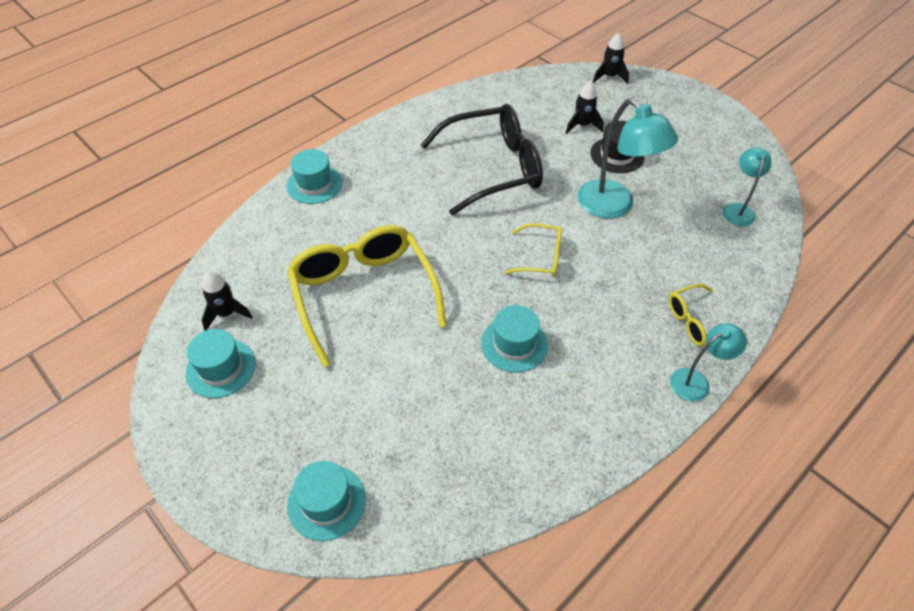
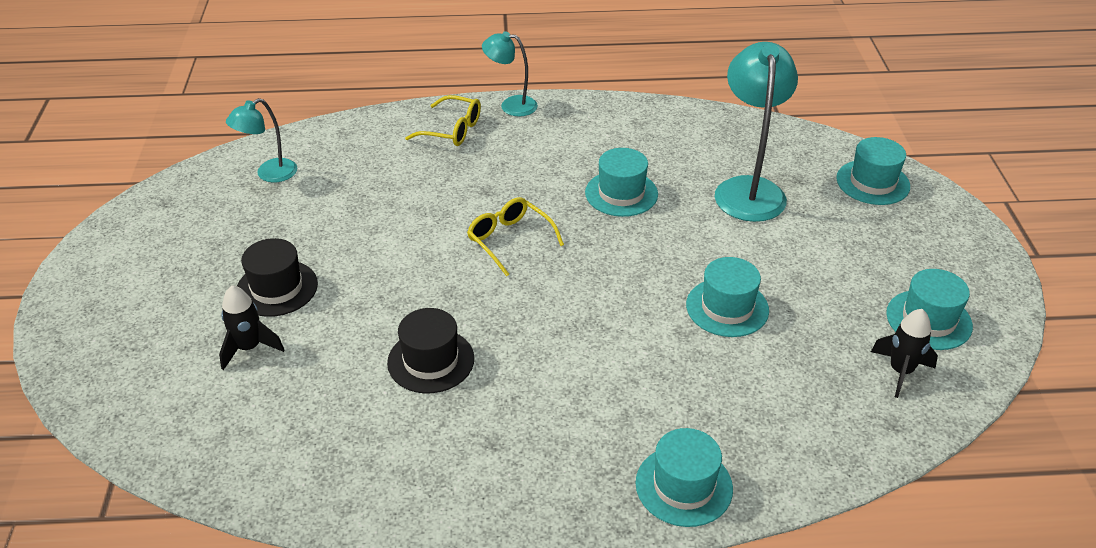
camera: 140 degrees left, 10 degrees down
yellow glasses [287,225,447,367] -> turquoise hat [686,257,769,337]
black glasses [421,104,543,215] -> black hat [387,308,474,393]
turquoise lamp [578,98,678,218] -> turquoise lamp moved to [715,42,798,222]
black rocket [593,33,629,84] -> none

